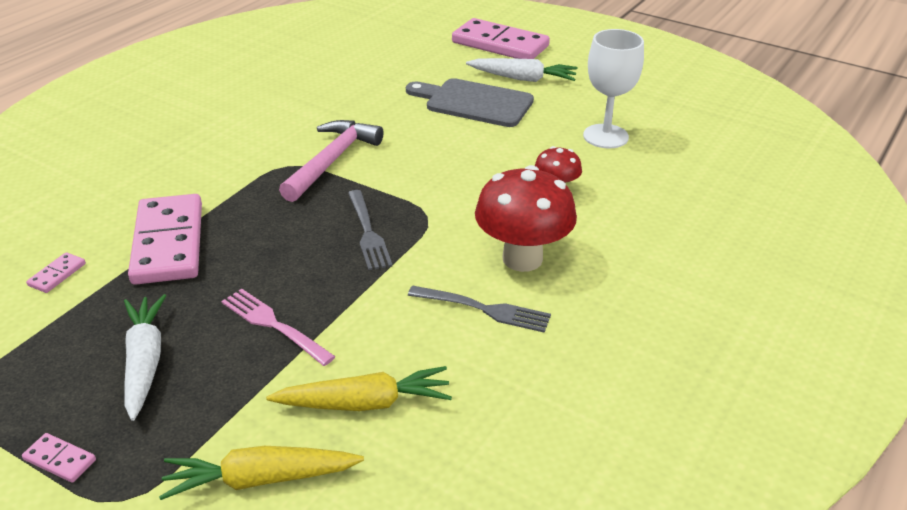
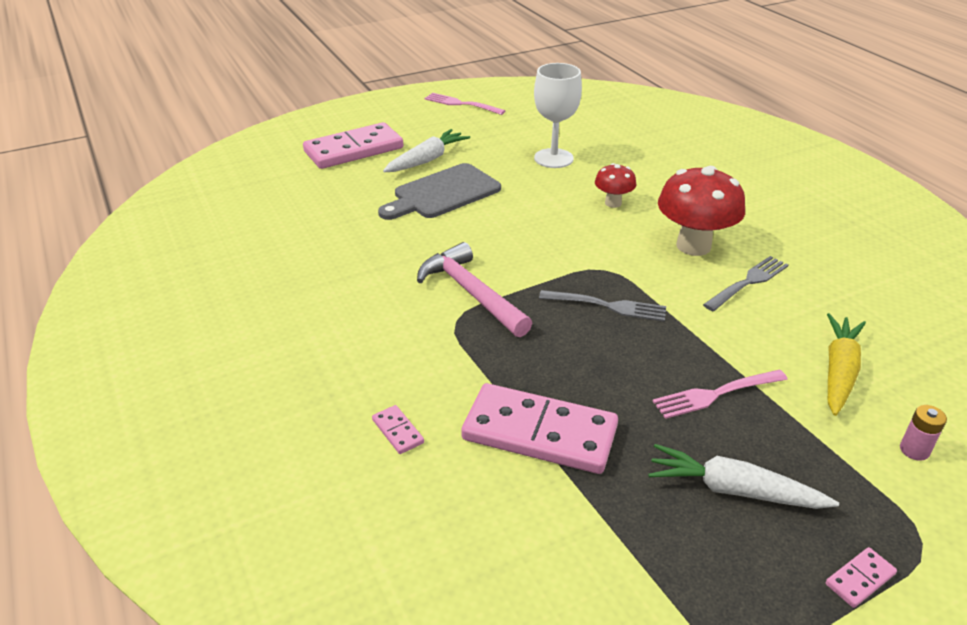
camera: 60 degrees left, 0 degrees up
pink domino [26,252,86,293] -> pink domino moved to [372,405,424,454]
yellow carrot [159,446,364,500] -> pink battery [900,405,947,461]
none -> pink fork [424,93,505,115]

